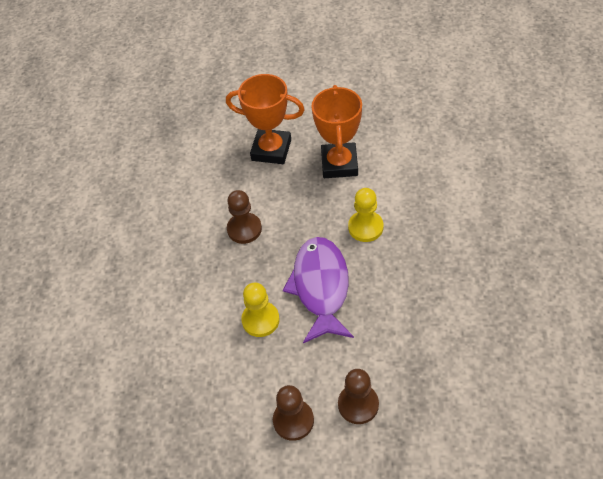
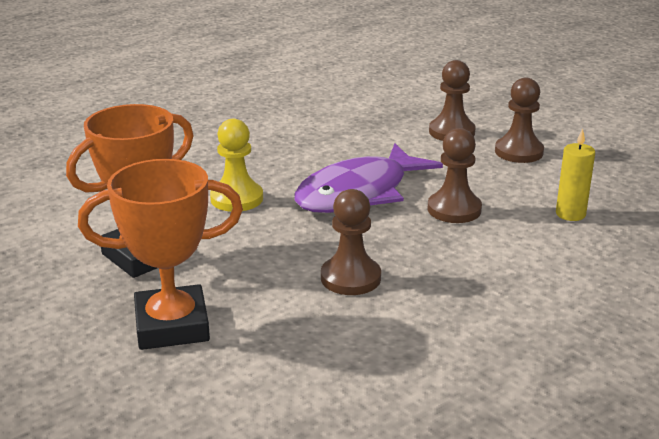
camera: 135 degrees left, 25 degrees down
orange trophy [226,74,305,164] -> orange trophy turned 75 degrees counterclockwise [78,159,243,350]
yellow pawn [241,282,280,337] -> brown pawn [428,128,482,223]
none -> yellow candle [556,129,595,221]

